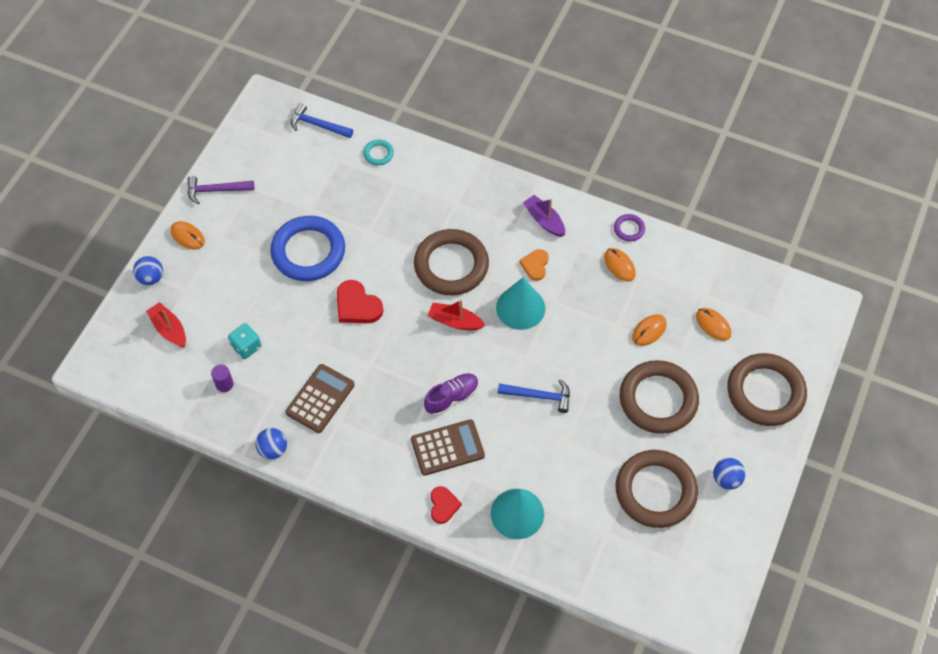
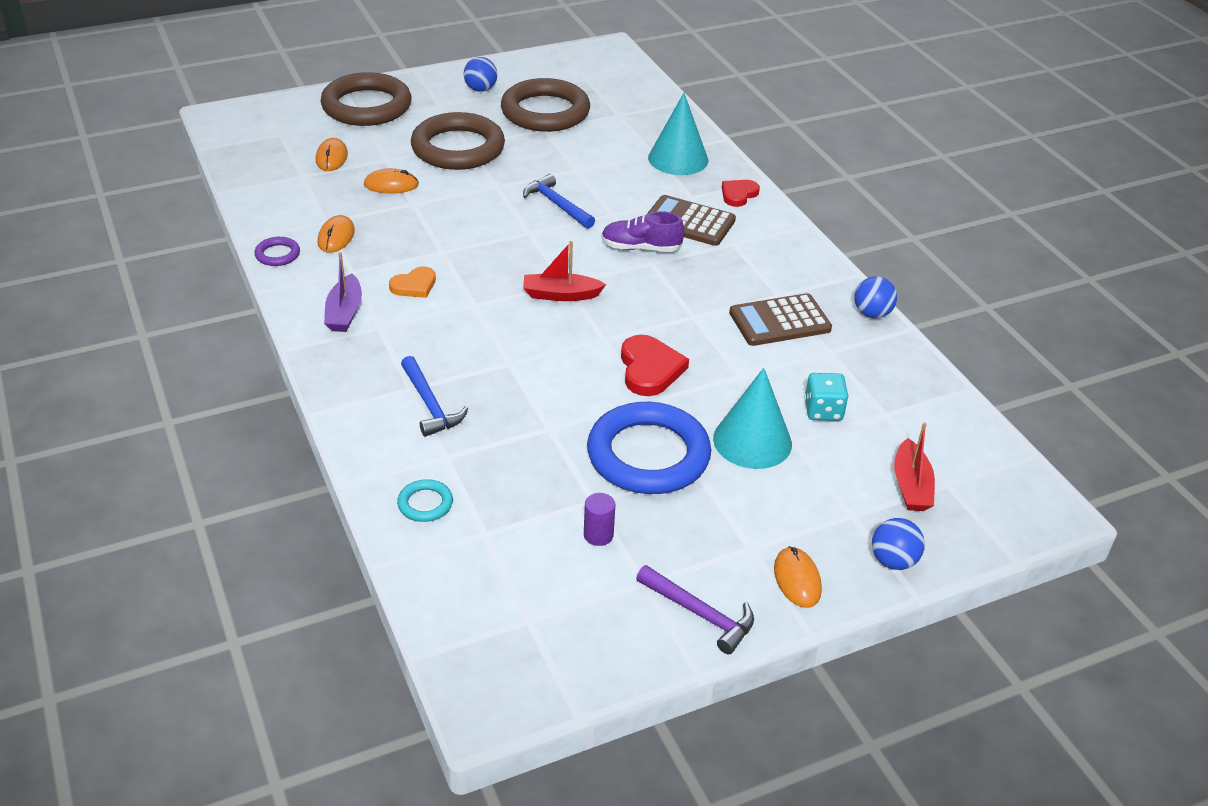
camera: 140 degrees left, 20 degrees down
purple cylinder [211,365,234,392] -> purple cylinder moved to [584,493,616,546]
blue hammer [291,103,353,138] -> blue hammer moved to [401,356,468,437]
brown ring [414,229,489,295] -> none
red boat [427,300,486,330] -> red boat turned 120 degrees clockwise [523,241,606,301]
turquoise cone [496,278,545,330] -> turquoise cone moved to [713,368,792,469]

